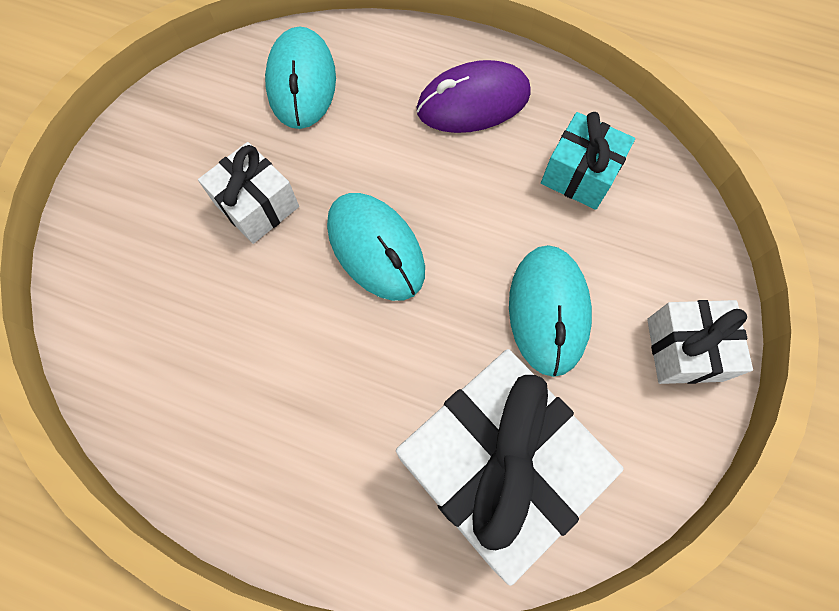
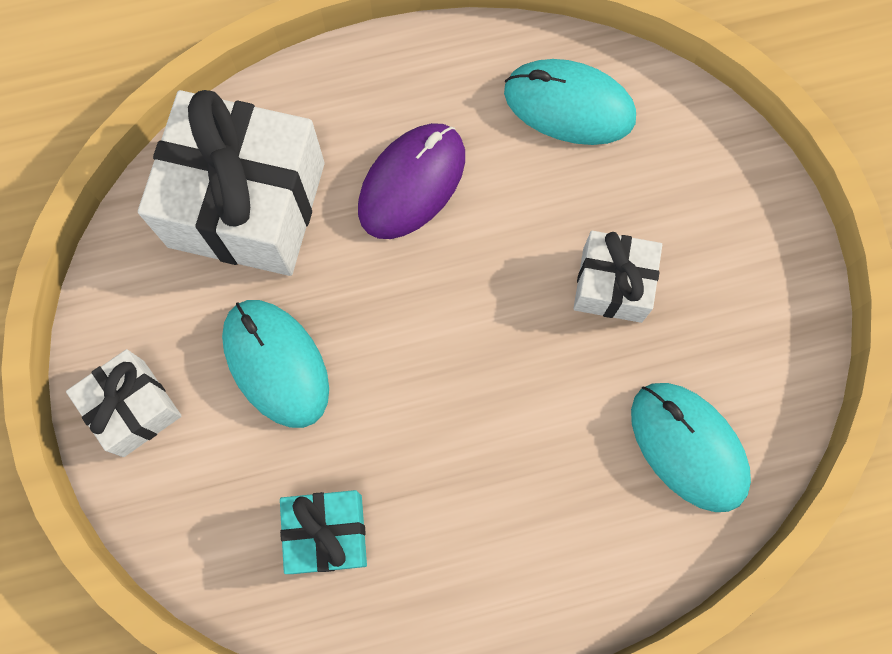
camera: 145 degrees right, 5 degrees up
turquoise mouse [327,193,425,301] -> turquoise mouse moved to [504,59,636,145]
purple mouse [417,60,531,133] -> purple mouse moved to [358,123,465,239]

